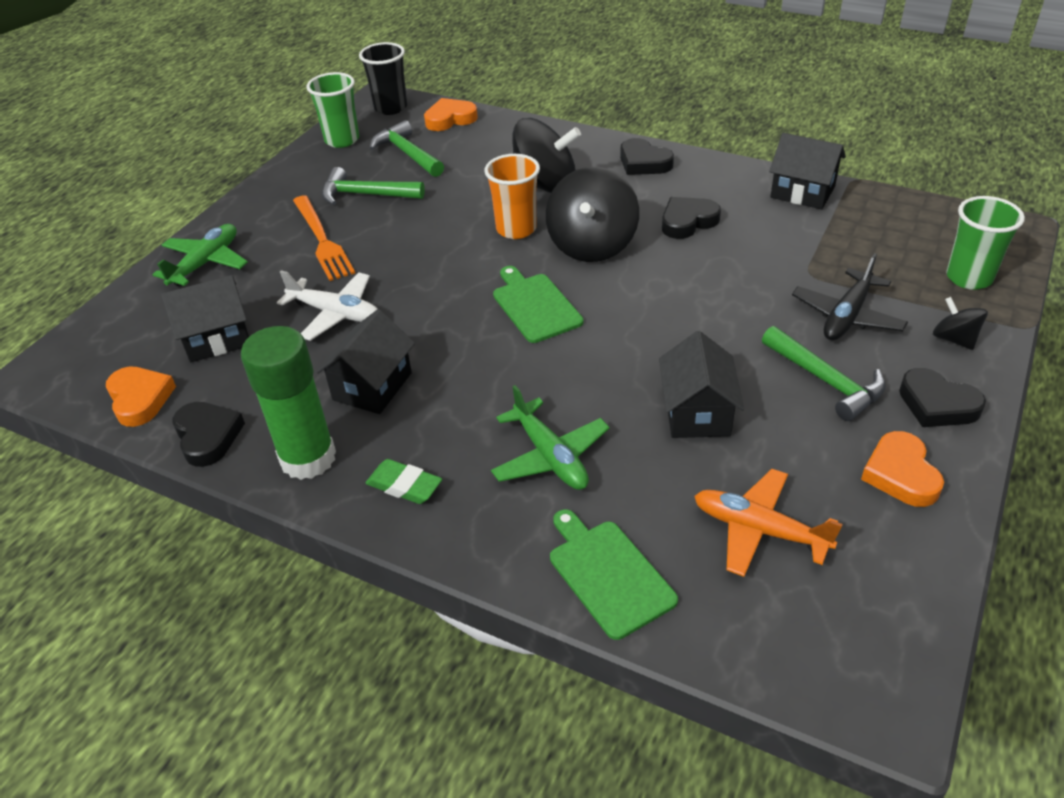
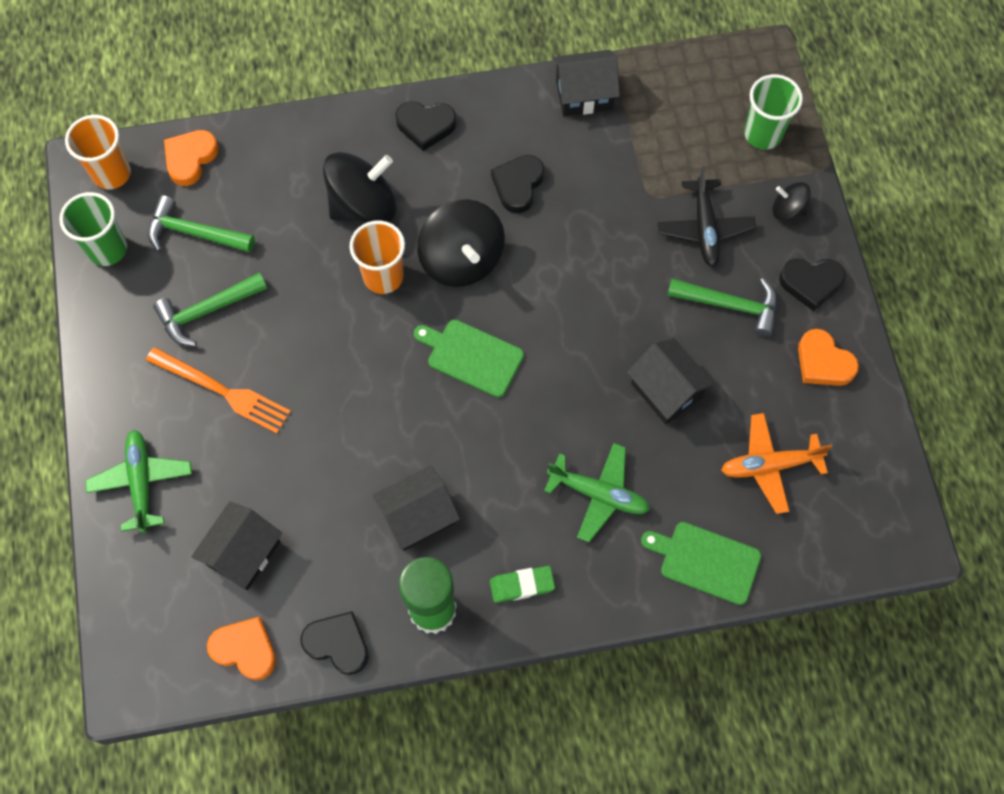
camera: 40 degrees left, 25 degrees up
white plane [277,270,378,341] -> none
black house [316,309,415,414] -> black house turned 75 degrees clockwise [372,465,460,551]
black cup [359,42,407,115] -> orange cup [65,115,131,189]

